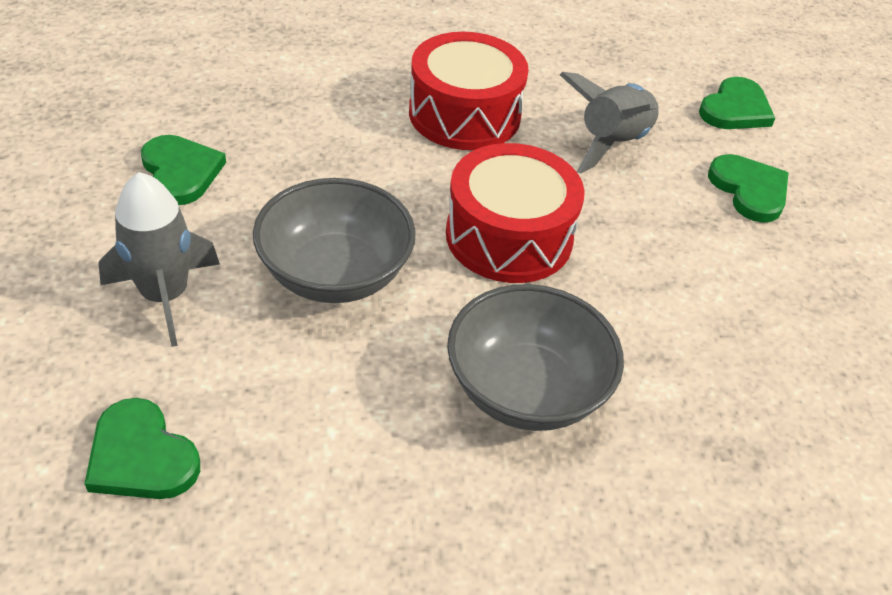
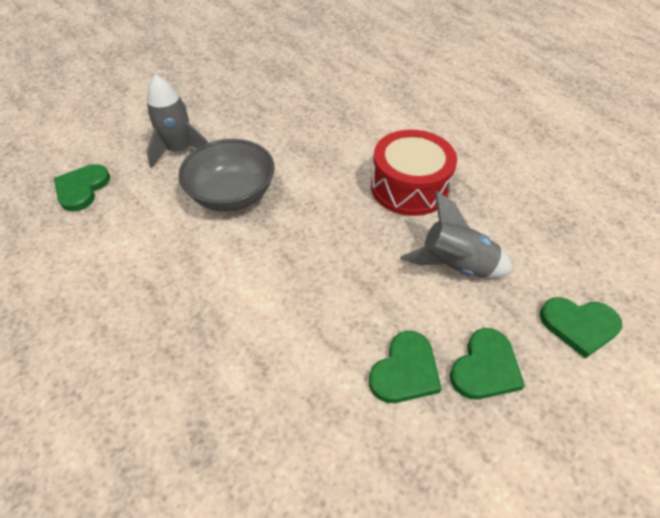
camera: 65 degrees right, 5 degrees up
green heart [141,135,226,205] -> green heart moved to [369,331,442,403]
red drum [446,143,585,283] -> none
grey bowl [447,284,624,431] -> none

